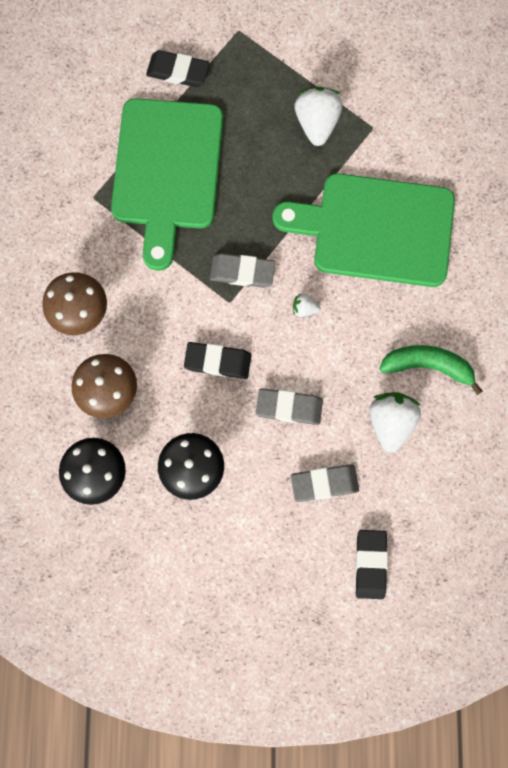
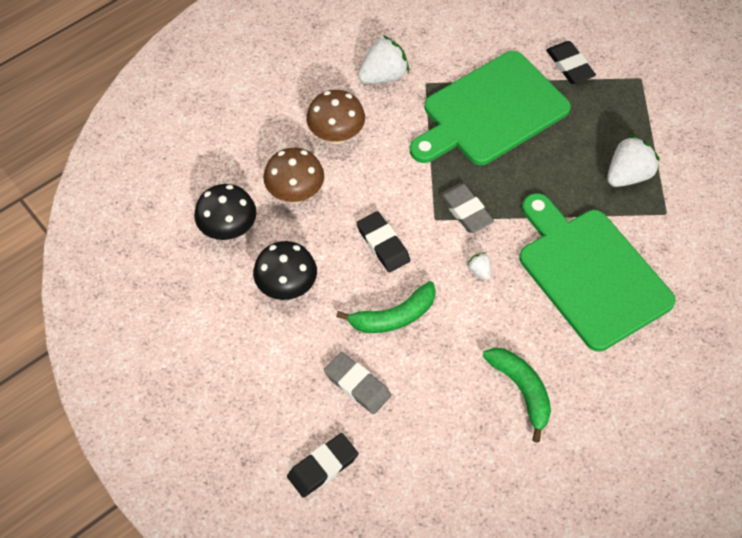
camera: 50 degrees right, 20 degrees down
grey eraser [256,388,323,425] -> green banana [336,281,436,333]
white strawberry [369,392,421,453] -> white strawberry moved to [358,35,409,84]

